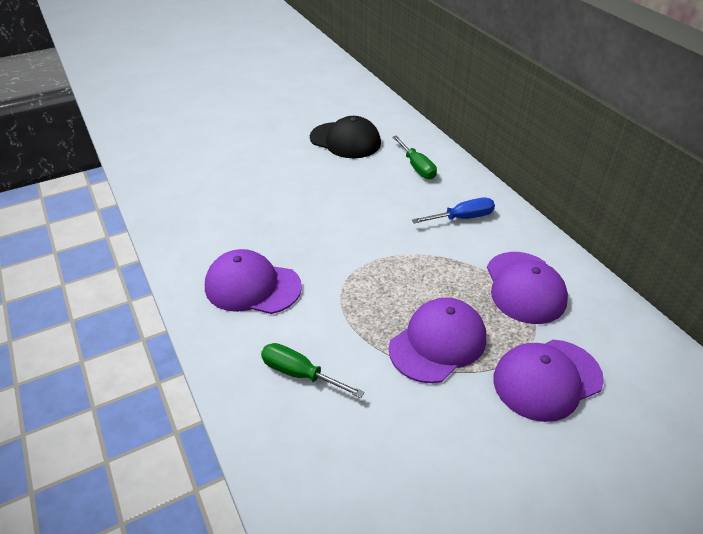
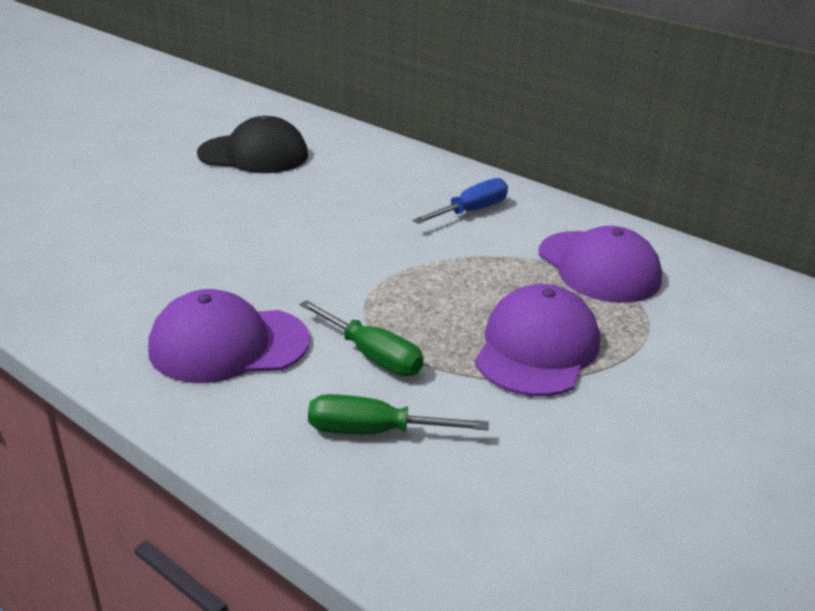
camera: 25 degrees left, 10 degrees down
green screwdriver [392,135,437,179] -> green screwdriver moved to [299,300,424,376]
purple cap [493,340,604,422] -> none

